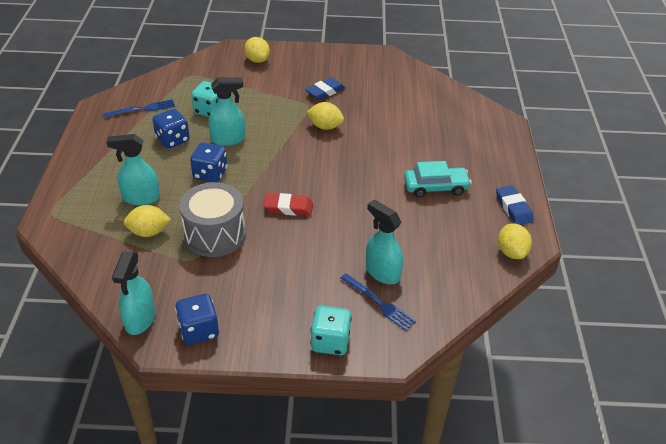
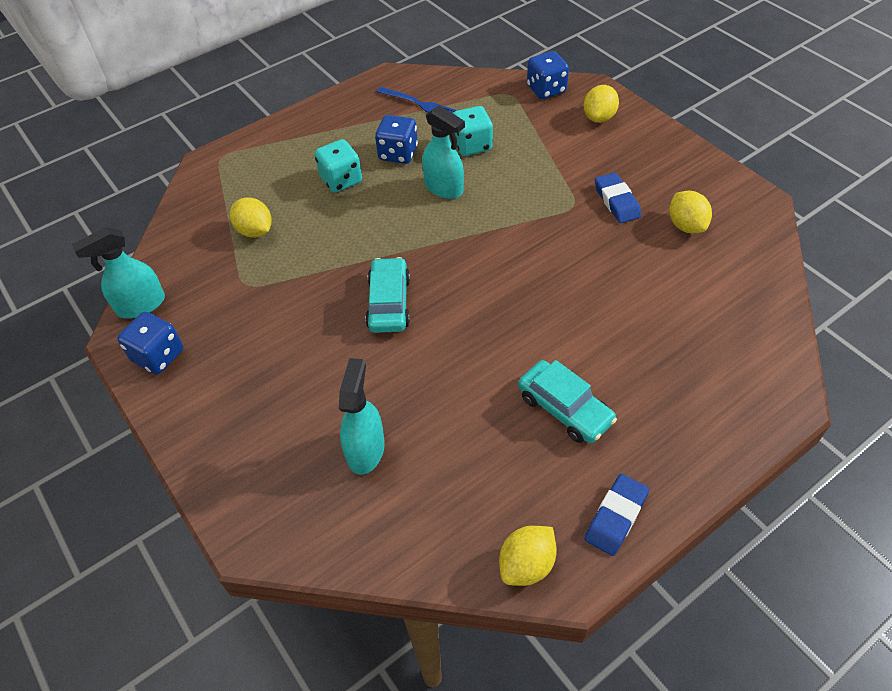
camera: 55 degrees right, 10 degrees up
turquoise spray bottle [107,134,160,205] -> none
grey drum [179,182,246,257] -> none
blue dice [190,142,227,182] -> blue dice moved to [527,51,569,99]
red eraser [263,193,313,216] -> turquoise car [365,257,410,333]
blue eraser [305,77,345,100] -> blue eraser turned 60 degrees clockwise [595,172,641,223]
yellow lemon [307,102,344,130] -> yellow lemon moved to [669,191,712,233]
turquoise dice [310,306,352,355] -> turquoise dice moved to [315,139,362,193]
blue fork [341,273,416,331] -> none

